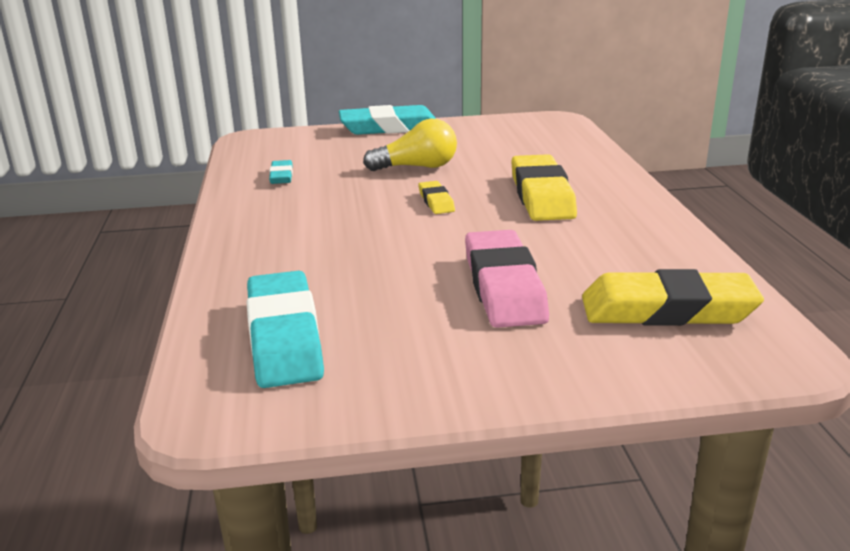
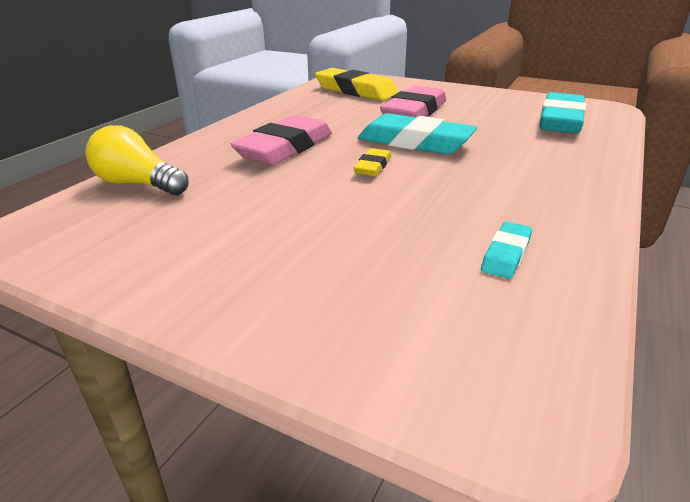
camera: 145 degrees left, 5 degrees up
turquoise eraser [339,105,436,135] -> turquoise eraser moved to [358,113,477,154]
yellow light bulb [363,119,457,171] -> yellow light bulb moved to [85,125,189,195]
yellow eraser [511,154,577,221] -> pink eraser [231,115,332,165]

